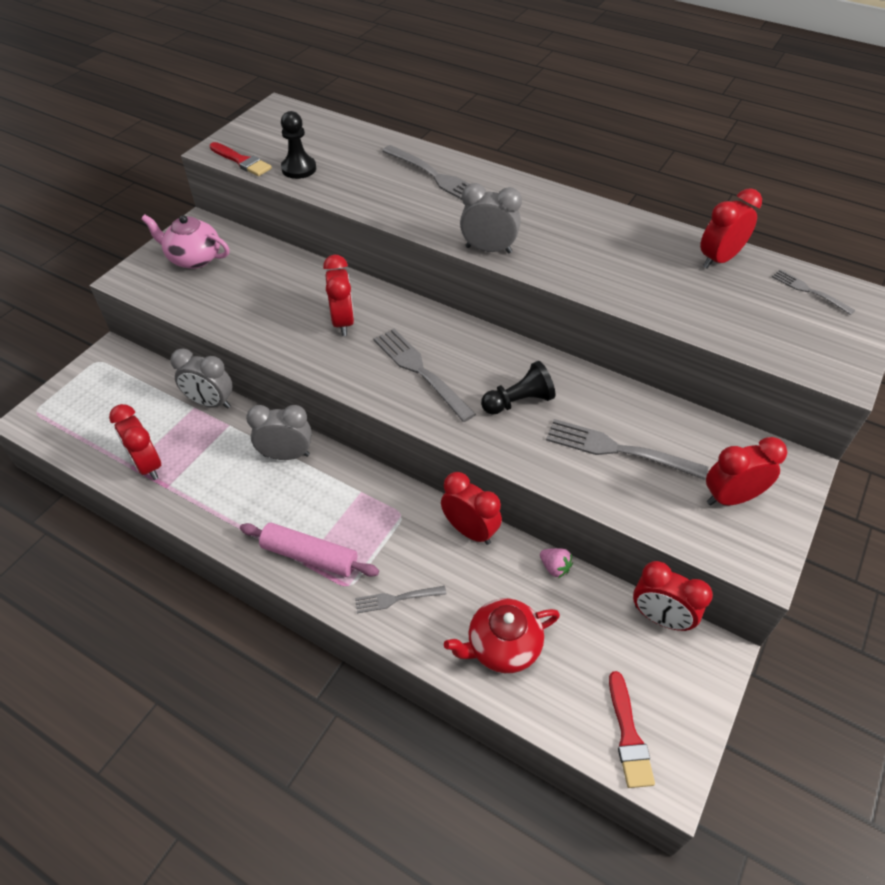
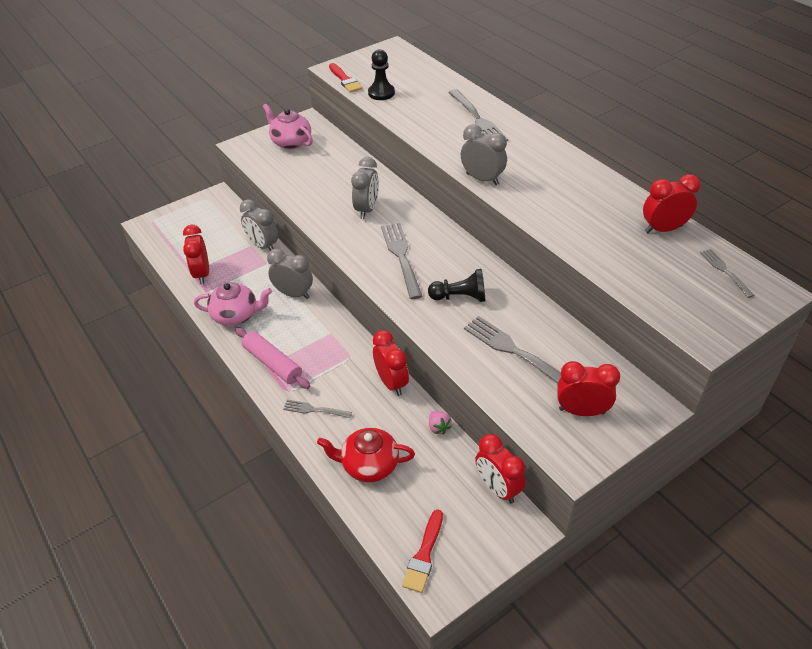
camera: 25 degrees right, 5 degrees down
red clock [323,255,354,336] -> grey clock [351,157,379,219]
none -> pink teapot [194,282,272,326]

